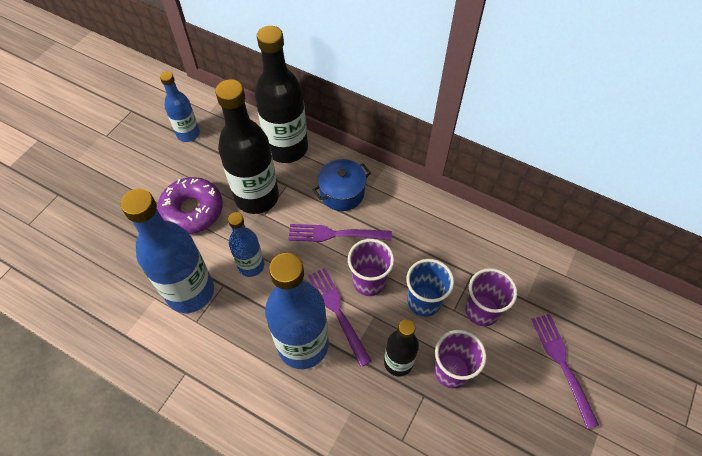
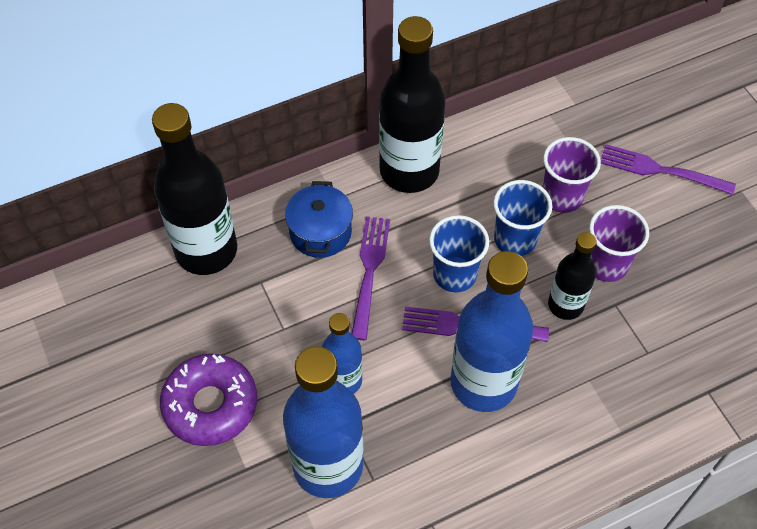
camera: 55 degrees left, 0 degrees up
blue bottle [160,72,200,142] -> none
black bottle [215,79,279,214] -> black bottle moved to [379,16,445,193]
purple fork [288,224,392,242] -> purple fork turned 150 degrees clockwise [352,216,390,340]
purple cup [348,239,394,296] -> blue cup [429,215,489,292]

